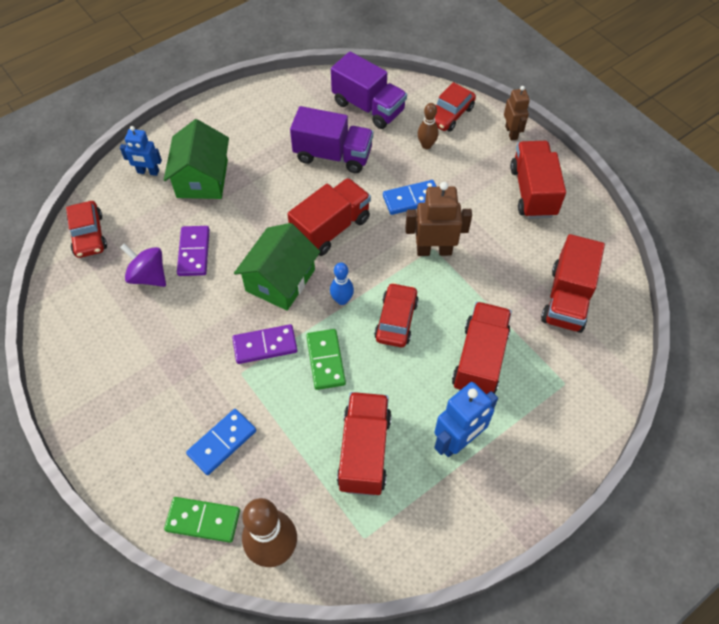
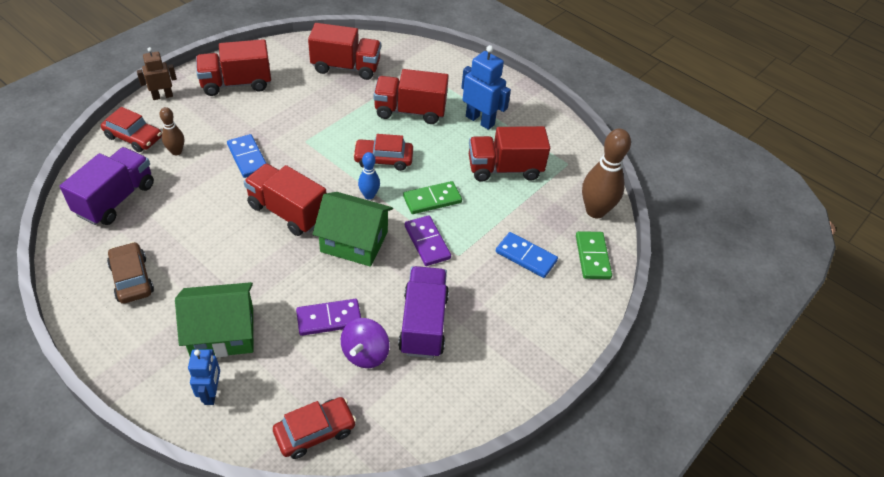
camera: 105 degrees left, 10 degrees down
purple truck [290,106,373,173] -> purple truck moved to [398,266,449,358]
brown robot [405,182,472,256] -> none
none -> brown car [107,242,154,304]

